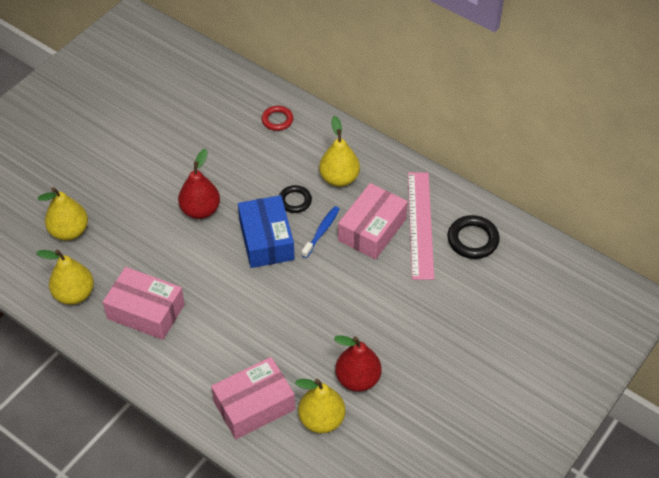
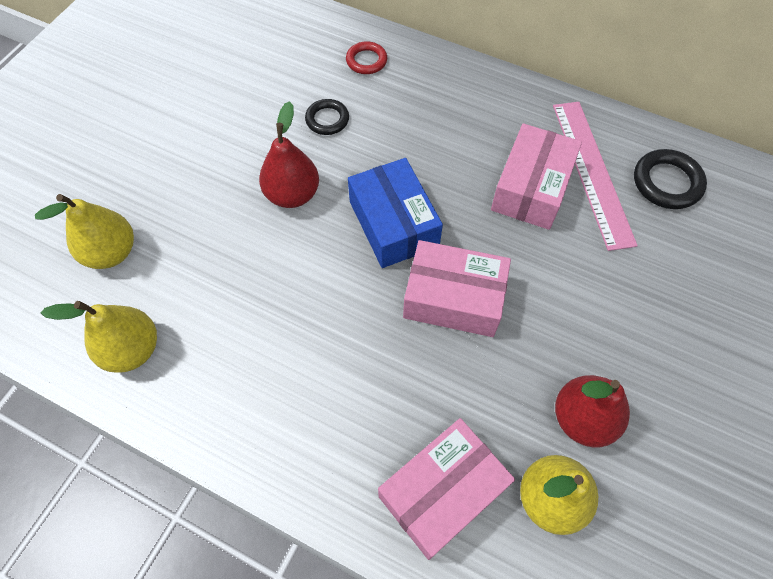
camera: 10 degrees left, 10 degrees up
pink box [103,267,185,340] -> pink box moved to [403,240,511,337]
black ring [279,185,312,213] -> black ring moved to [305,99,349,135]
blue toothbrush [301,206,340,258] -> none
yellow pear [319,116,360,187] -> none

